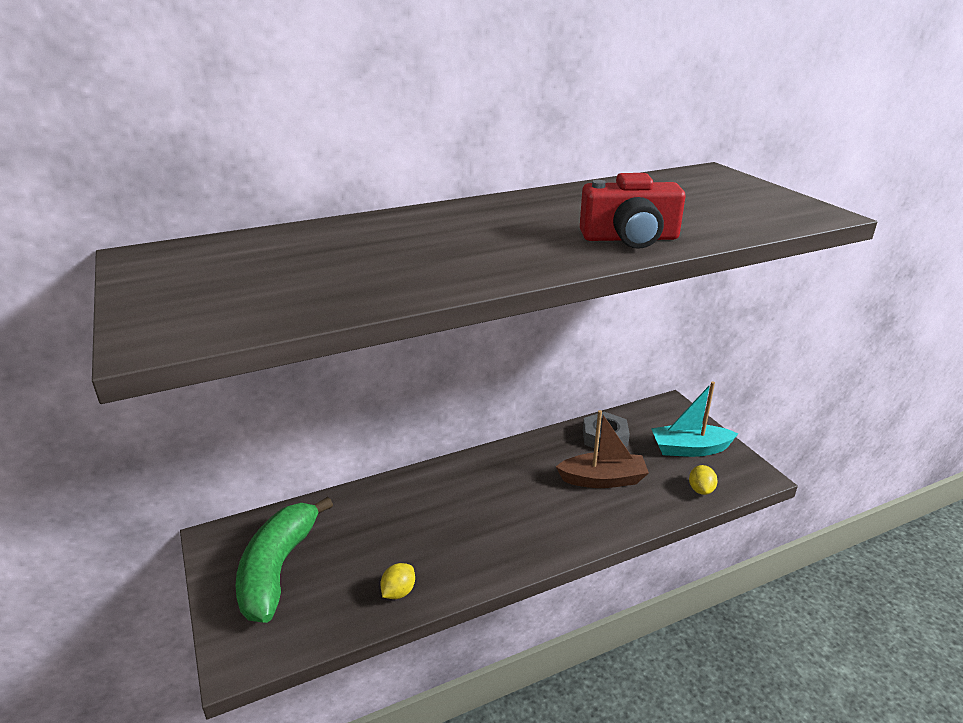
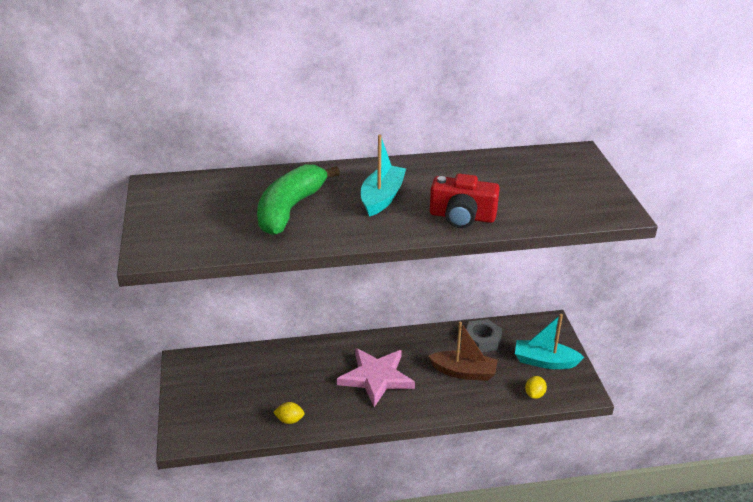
camera: 15 degrees right, 5 degrees up
green banana [235,497,333,623] -> green banana moved to [257,164,340,235]
yellow lemon [380,563,415,599] -> yellow lemon turned 45 degrees clockwise [273,402,305,424]
none -> pink star [337,348,415,407]
none -> turquoise boat [361,134,406,217]

